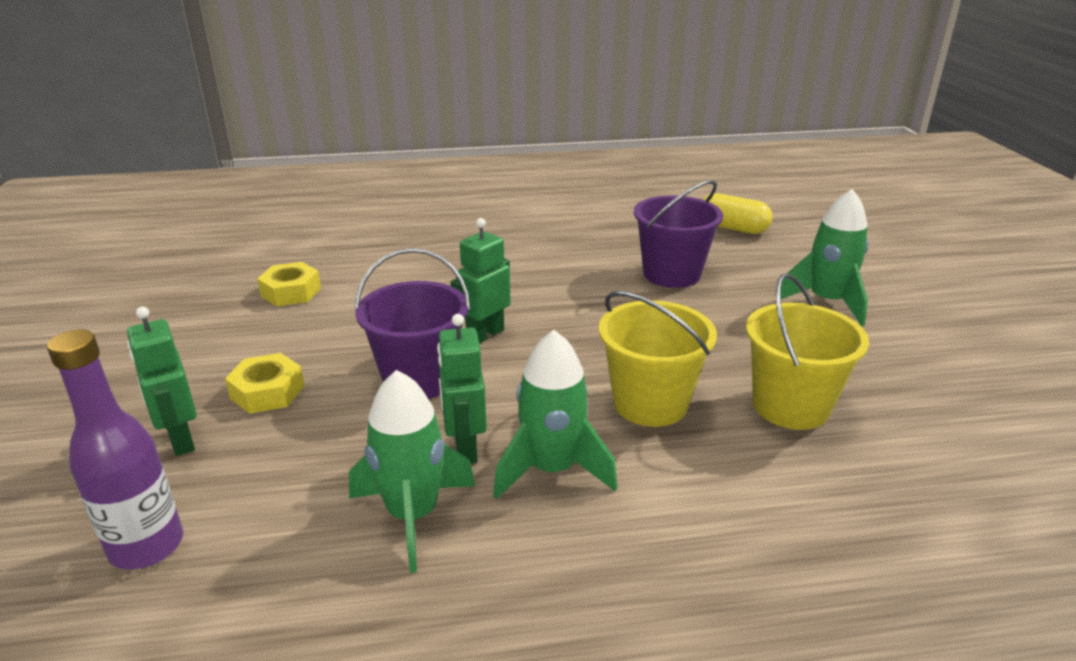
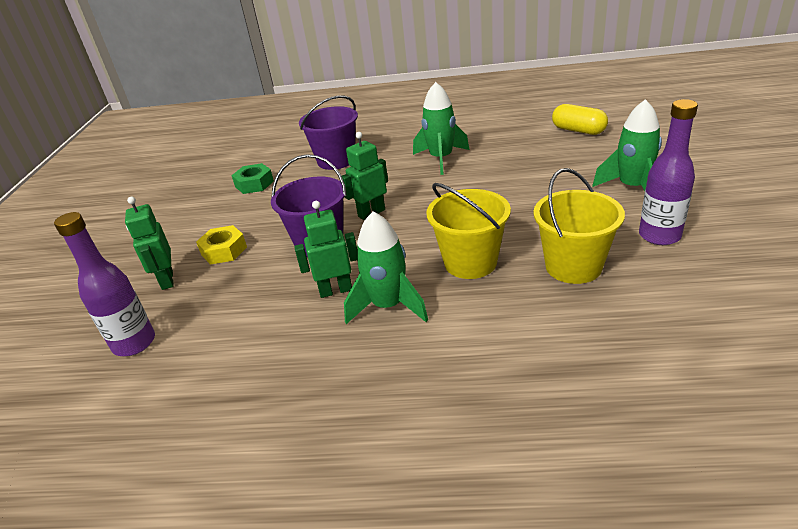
camera: 15 degrees right, 5 degrees up
yellow nut [257,262,321,306] -> green nut [231,163,274,194]
green rocket [349,370,475,573] -> green rocket moved to [413,82,469,175]
green robot [437,314,487,464] -> green robot turned 75 degrees clockwise [294,201,357,298]
purple bucket [634,180,723,288] -> purple bucket moved to [299,95,358,170]
none -> purple bottle [639,99,698,245]

